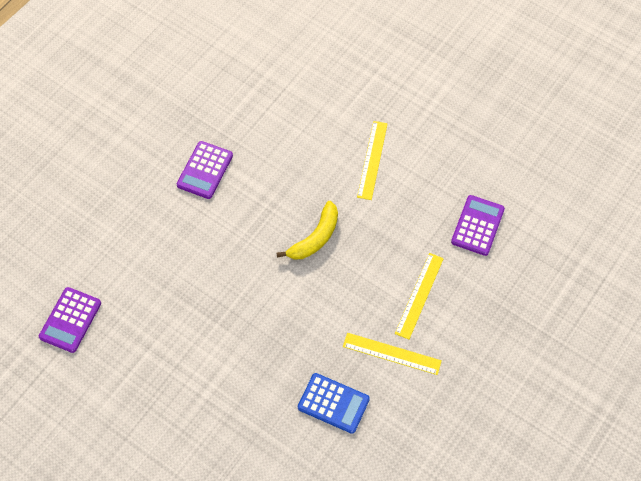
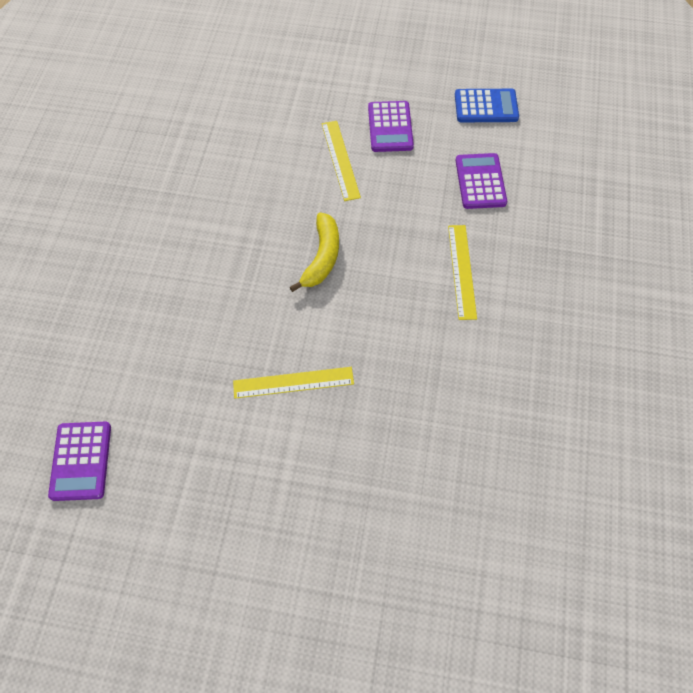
camera: 25 degrees left, 0 degrees up
purple calculator [177,141,233,199] -> purple calculator moved to [368,101,414,152]
blue calculator [298,373,370,434] -> blue calculator moved to [455,89,519,122]
yellow ruler [343,333,442,375] -> yellow ruler moved to [233,367,354,399]

